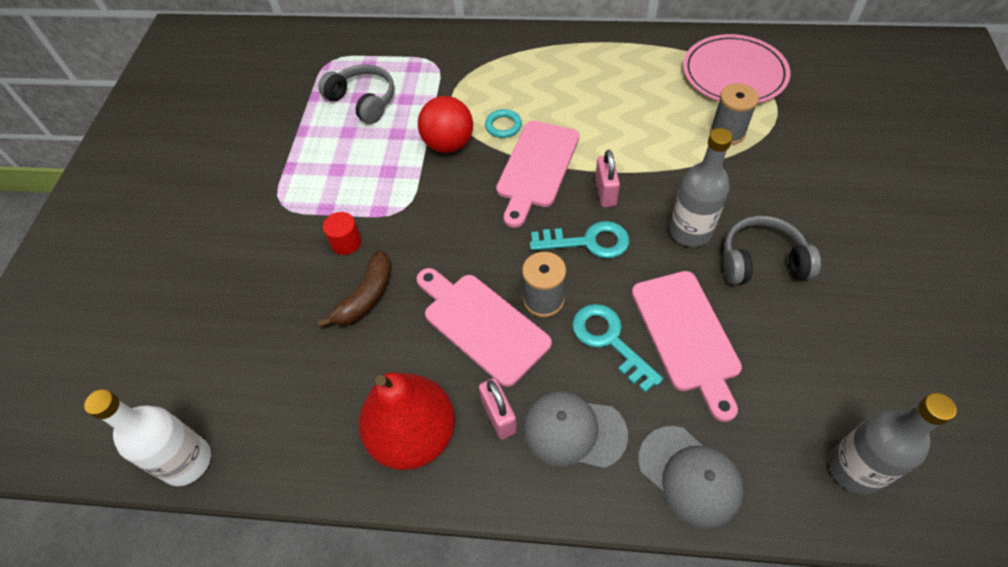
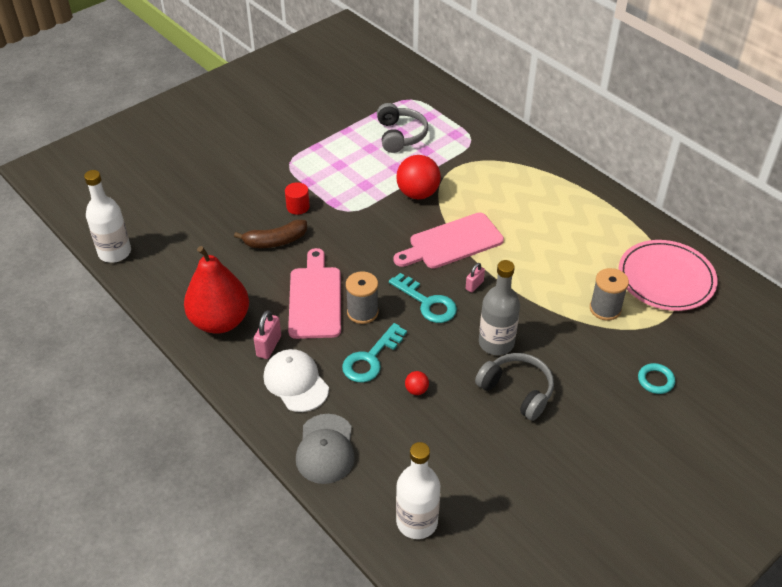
camera: 40 degrees right, 10 degrees down
turquoise ring [485,109,522,138] -> turquoise ring moved to [638,363,675,394]
grey cap [523,391,628,469] -> white cap [263,349,329,412]
turquoise key [572,304,663,393] -> turquoise key turned 150 degrees counterclockwise [342,323,407,383]
pink padlock [595,150,620,207] -> pink padlock [466,263,485,293], size x0.66
pink cutting board [632,271,742,422] -> red ball [405,371,429,395]
grey bottle [829,393,957,495] -> white bottle [396,442,440,539]

